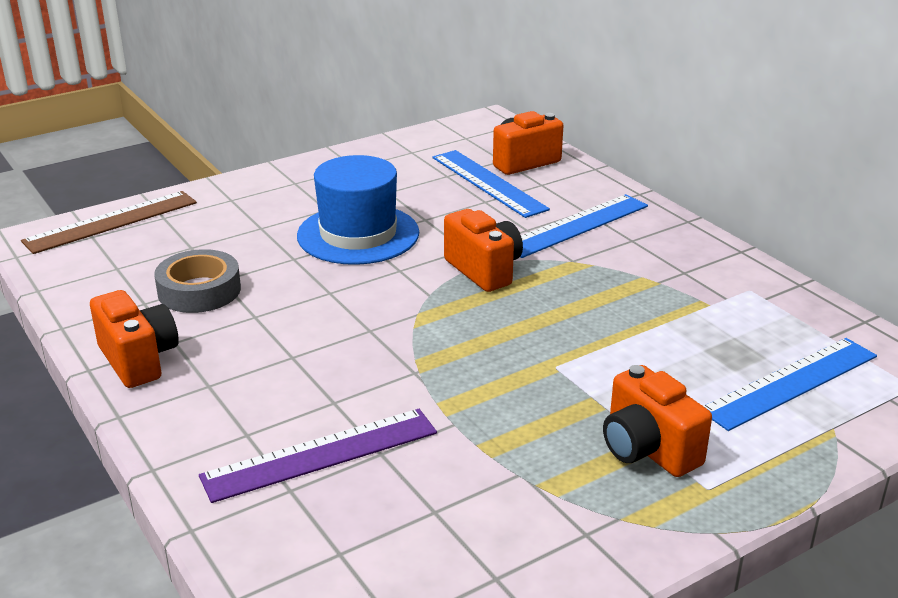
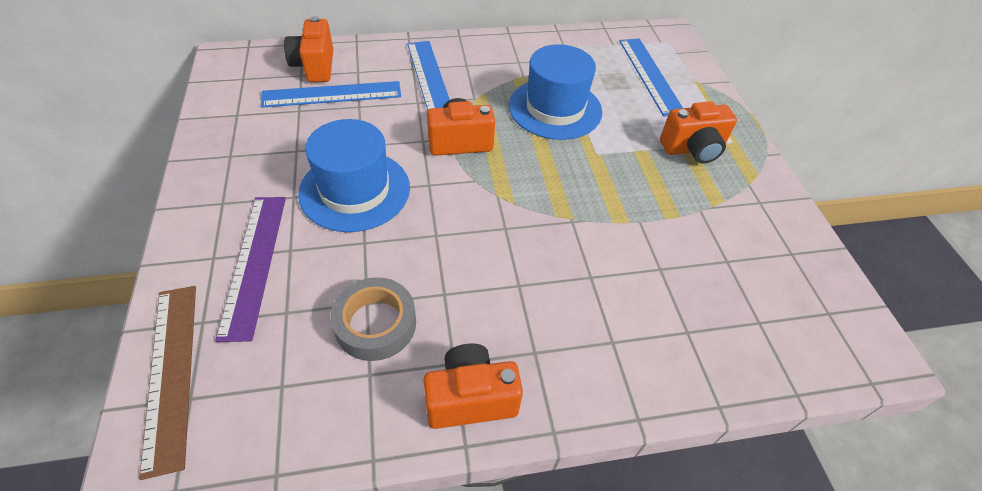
camera: 70 degrees left, 20 degrees up
purple ruler [199,409,437,503] -> purple ruler moved to [215,197,286,342]
none -> blue hat [509,44,602,140]

